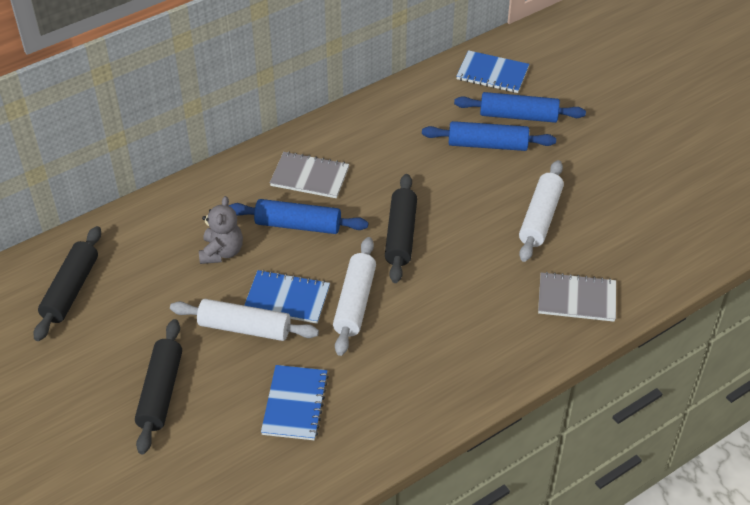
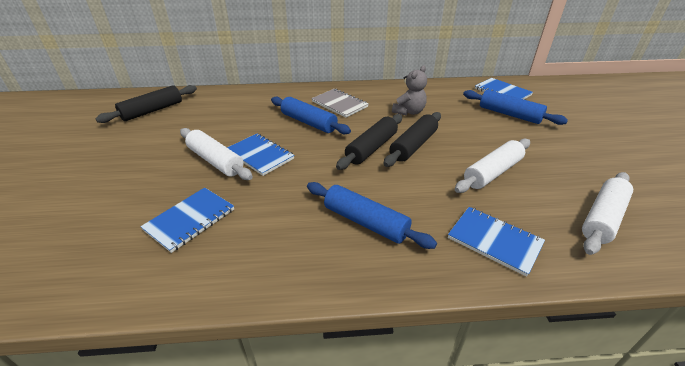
camera: 30 degrees right, 10 degrees down
black rolling pin [135,319,182,454] -> black rolling pin moved to [384,112,441,167]
grey teddy bear [199,196,243,264] -> grey teddy bear moved to [392,65,427,116]
white rolling pin [333,237,376,356] -> white rolling pin moved to [582,172,633,255]
blue rolling pin [422,121,556,151] -> blue rolling pin moved to [307,182,437,249]
grey notebook [538,272,616,322] -> blue notebook [448,207,545,277]

